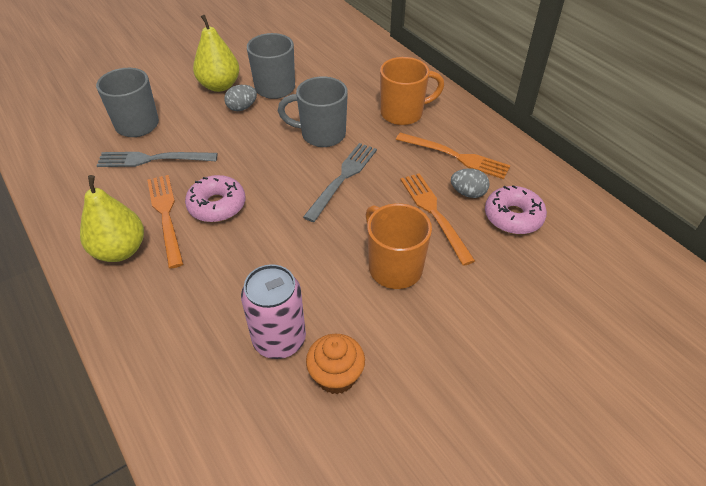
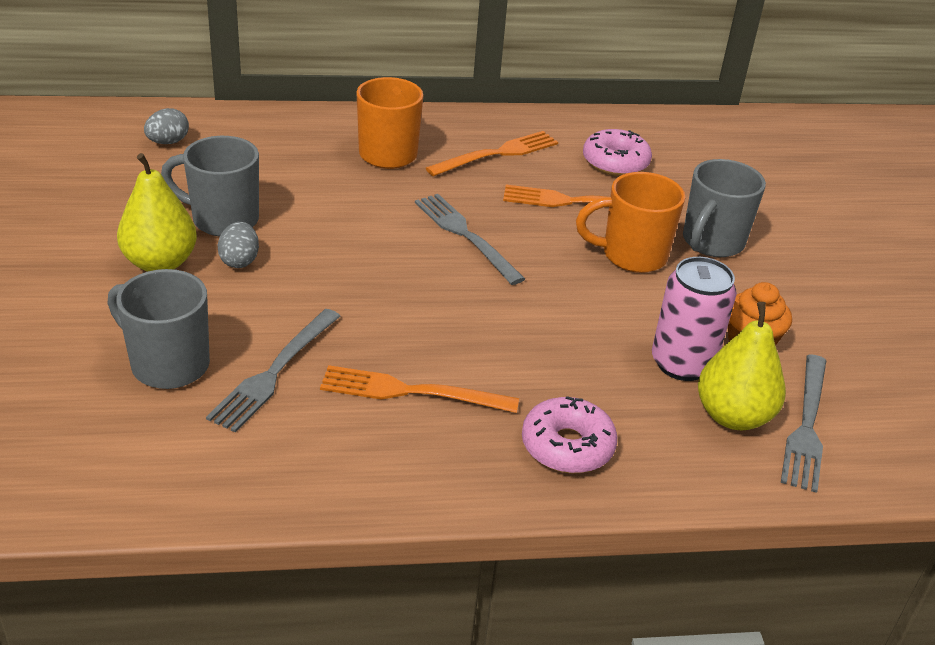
camera: 65 degrees left, 10 degrees down
yellow pear [80,175,144,262] -> yellow pear moved to [698,302,786,430]
pink donut [185,175,245,222] -> pink donut moved to [522,396,618,473]
grey mug [278,77,348,147] -> grey mug moved to [683,159,766,257]
grey egg [451,168,490,198] -> grey egg moved to [144,108,189,144]
none -> grey fork [781,354,826,493]

